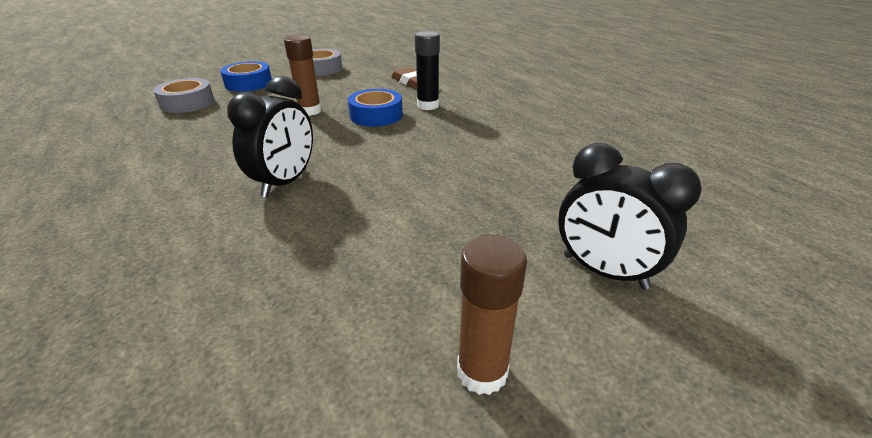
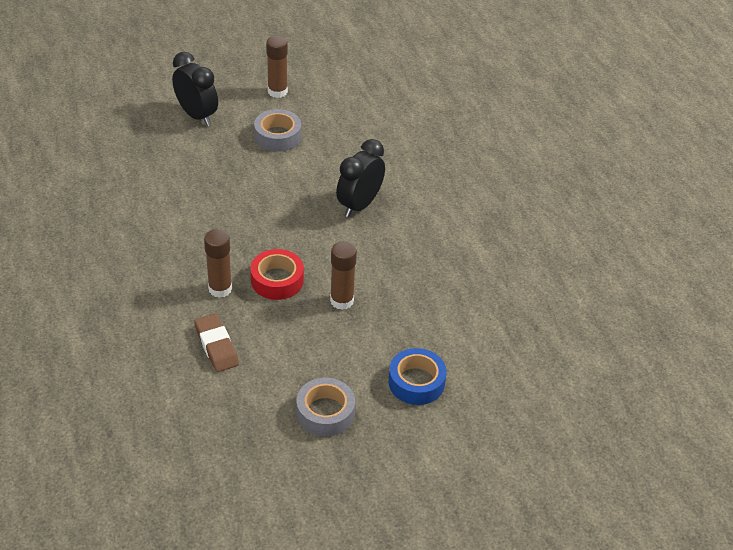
camera: 170 degrees left, 10 degrees up
grey tape [153,78,214,113] -> grey tape moved to [254,109,301,152]
blue tape [348,89,403,127] -> red tape [250,249,304,300]
black glue stick [415,31,440,110] -> brown glue stick [204,229,232,298]

